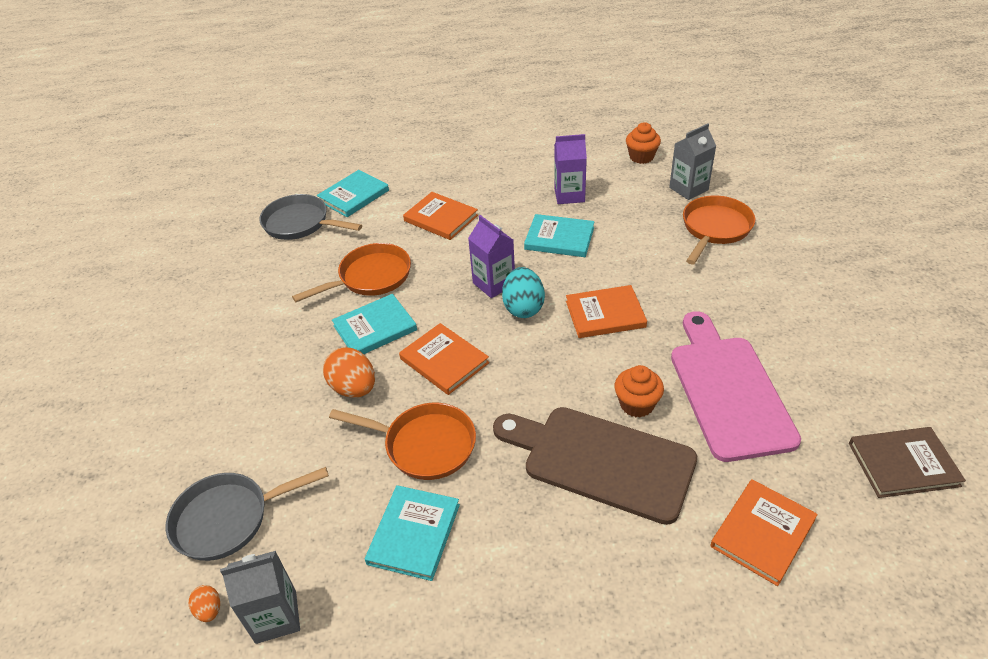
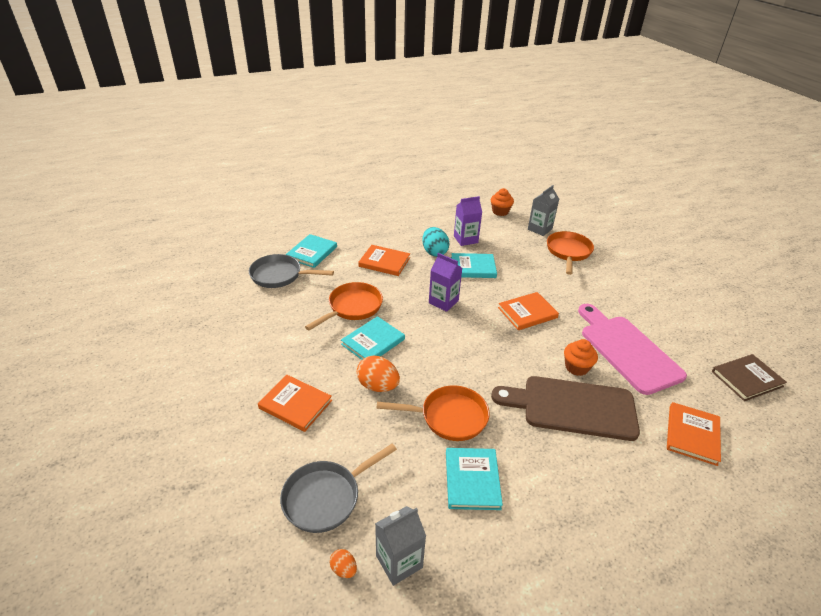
camera: 20 degrees left, 5 degrees down
orange book [399,323,489,395] -> orange book moved to [258,375,332,432]
turquoise egg [502,267,545,318] -> turquoise egg moved to [422,227,450,257]

